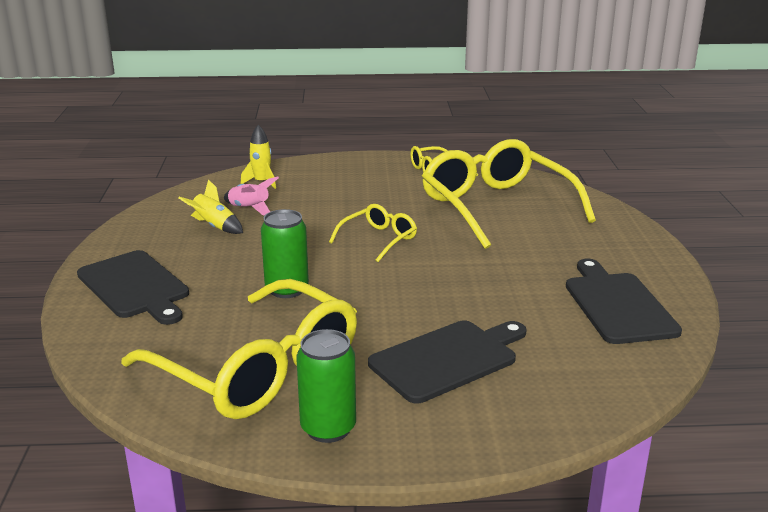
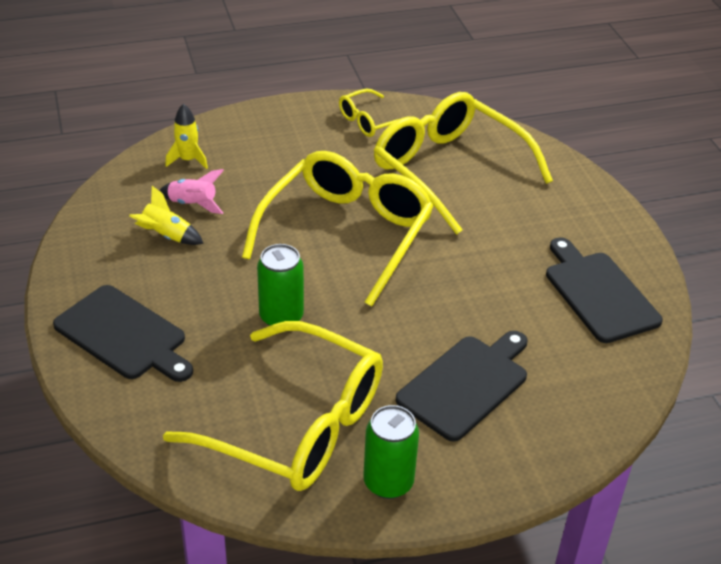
camera: 15 degrees left, 15 degrees up
yellow glasses [329,204,417,262] -> yellow glasses [242,151,434,307], size x2.12

